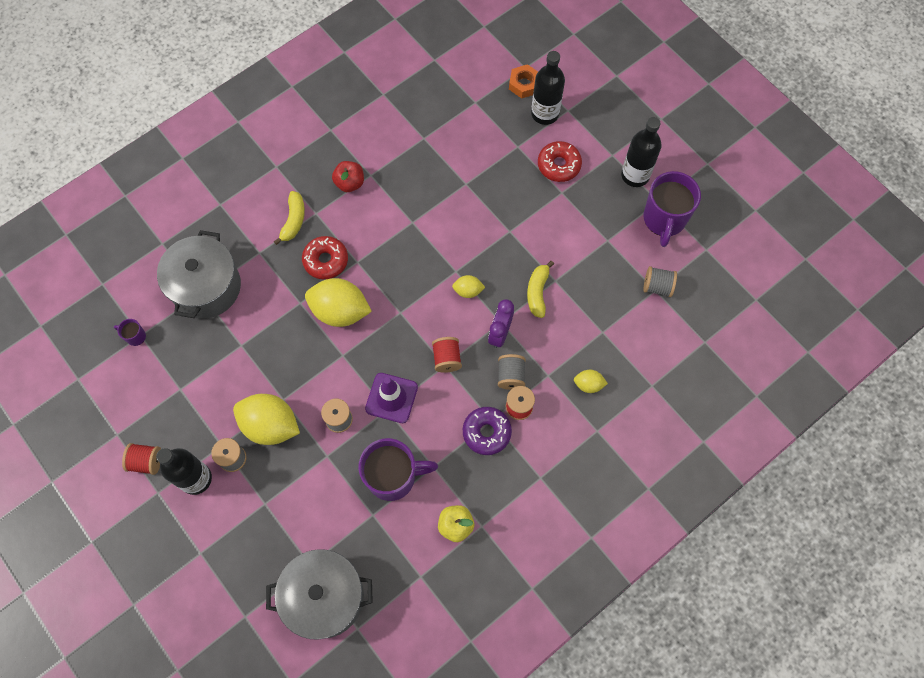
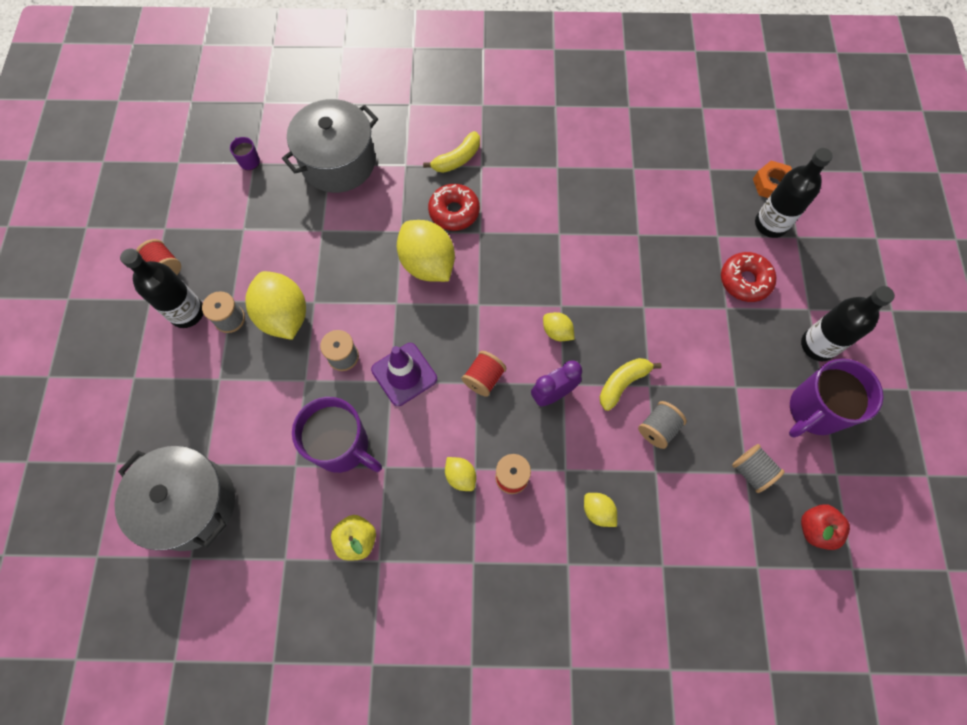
camera: 40 degrees right, 0 degrees up
red apple [332,161,364,192] -> red apple moved to [801,504,850,550]
purple donut [463,407,512,455] -> yellow lemon [445,457,476,491]
grey spool [498,354,526,390] -> grey spool moved to [638,401,687,449]

